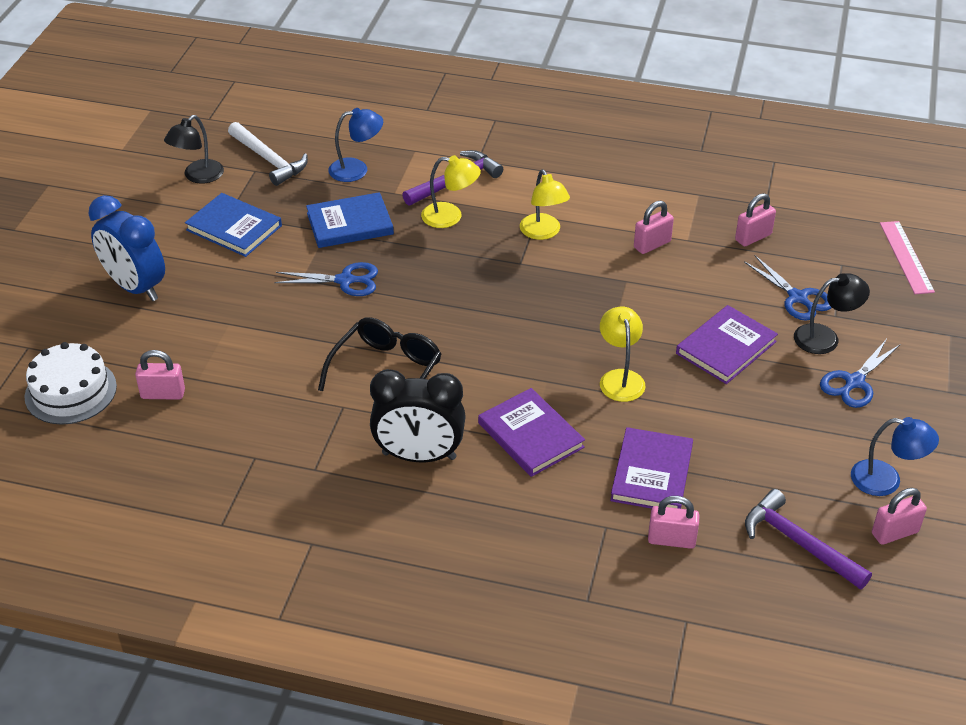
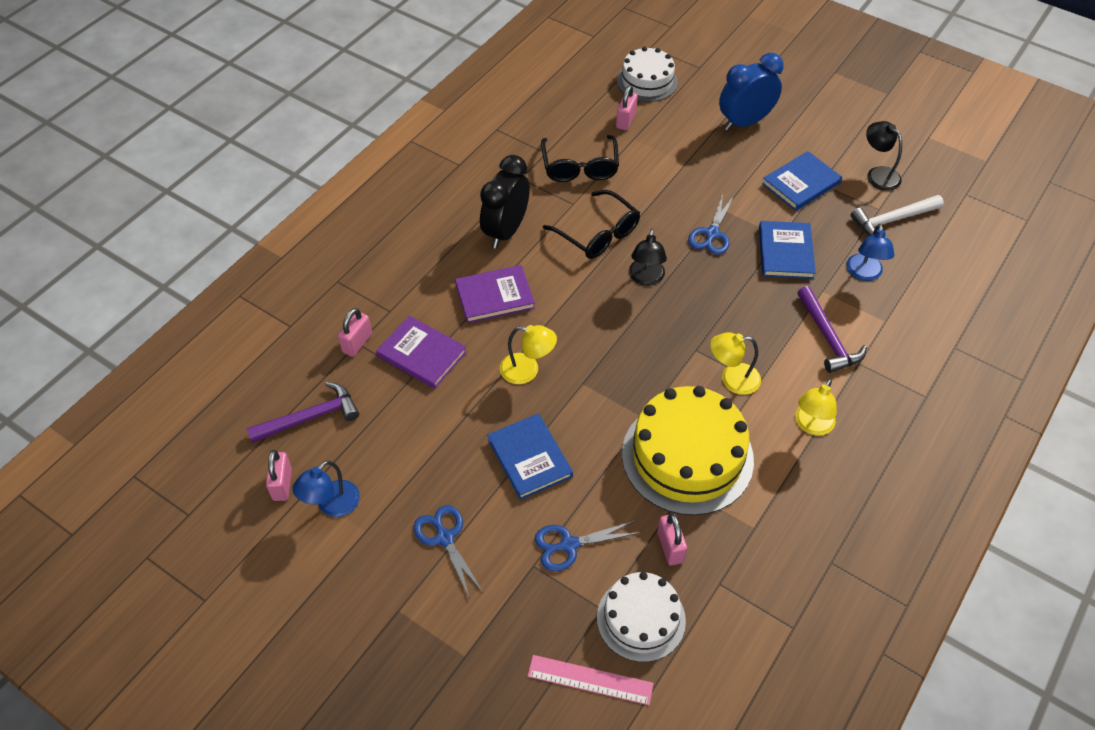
camera: 110 degrees right, 10 degrees up
yellow lamp [421,155,481,228] -> yellow lamp moved to [795,378,837,436]
pink padlock [634,201,674,254] -> yellow cake [622,386,754,516]
purple book [676,305,778,384] -> blue book [487,413,573,500]
black lamp [794,273,870,354] -> black lamp moved to [629,228,667,286]
none -> black glasses [541,135,619,182]
none -> white cake [597,572,686,662]

